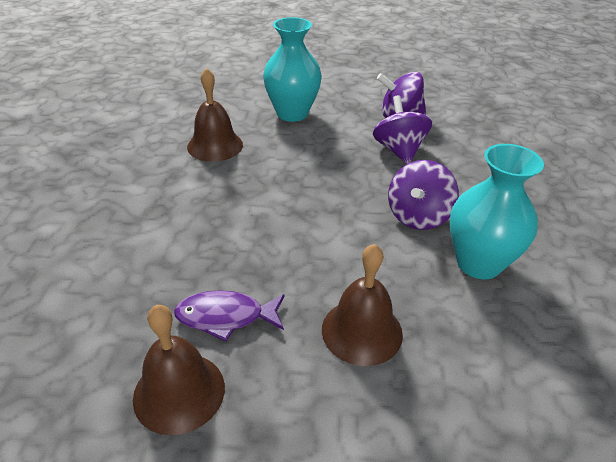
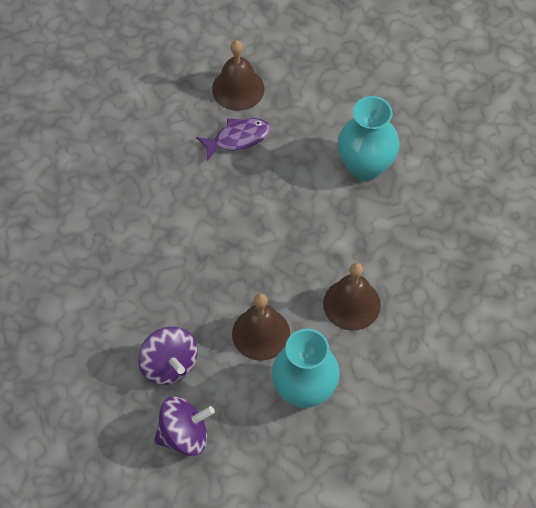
camera: 160 degrees right, 20 degrees up
brown bell [322,244,403,366] -> brown bell moved to [232,293,290,361]
purple spinning top [388,160,459,230] -> none
turquoise vase [450,144,544,279] -> turquoise vase moved to [338,96,400,181]

